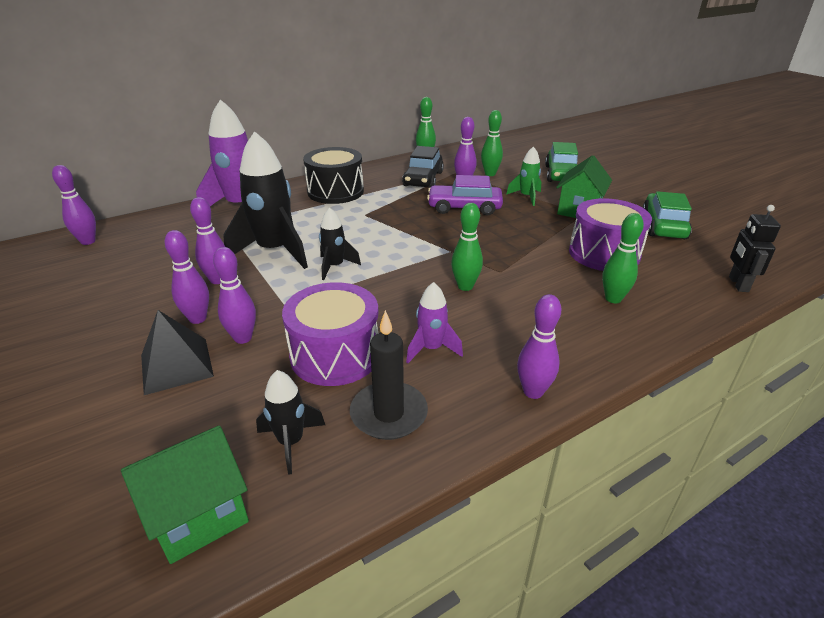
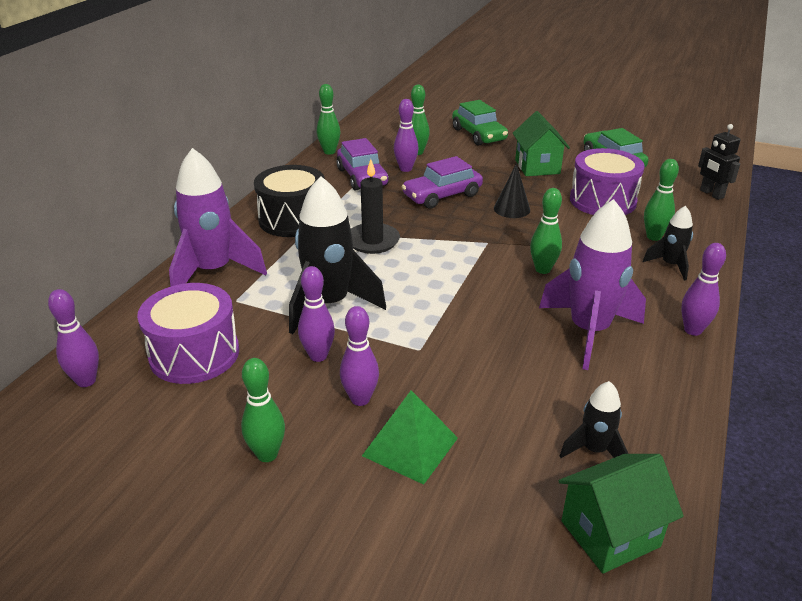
camera: 35 degrees left, 0 degrees up
green house [121,425,249,564] -> green house turned 45 degrees clockwise [559,454,684,573]
black pyramid [141,310,214,395] -> green pyramid [362,390,458,485]
purple bowling pin [213,247,256,344] -> none
purple drum [282,282,378,386] -> purple drum moved to [137,283,239,384]
black rocket [319,208,361,280] -> black rocket moved to [643,206,693,281]
black candle [350,310,428,440] -> black candle moved to [351,159,400,254]
black car [402,146,444,188] -> purple car [337,138,389,191]
purple rocket [406,282,463,363] -> purple rocket [539,199,646,370], size x1.94
green rocket [506,146,541,206] -> none
none -> green bowling pin [241,358,285,462]
none -> black cone [494,163,530,218]

